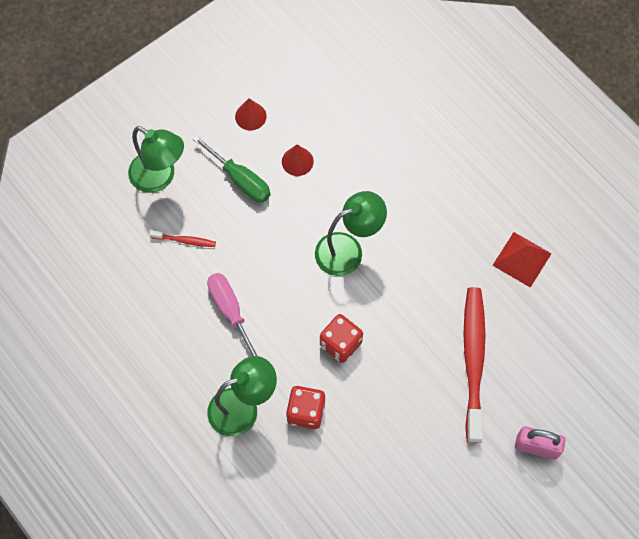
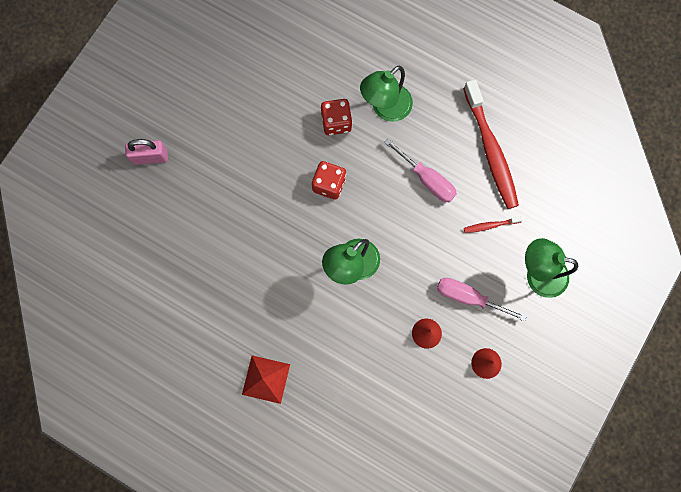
camera: 160 degrees right, 10 degrees up
green screwdriver [193,135,271,203] -> pink screwdriver [437,278,527,321]
red toothbrush [463,287,486,443] -> red toothbrush moved to [463,79,519,209]
red pyramid [492,232,552,288] -> red pyramid moved to [242,355,290,404]

